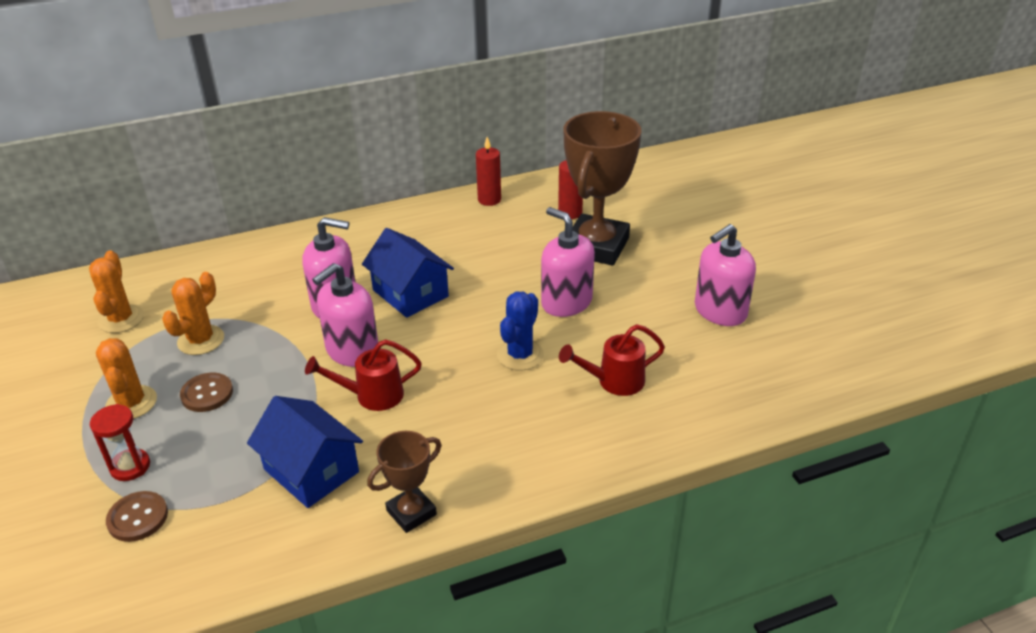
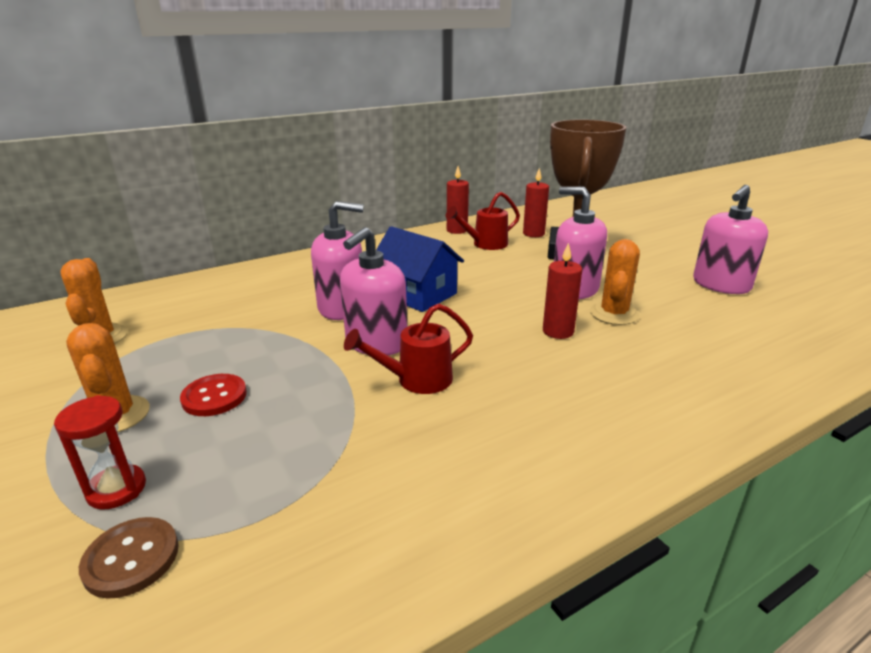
camera: 10 degrees left, 10 degrees down
orange cactus [162,272,224,355] -> orange cactus moved to [590,239,640,325]
brown button [180,373,233,412] -> red button [180,374,247,416]
blue house [247,396,363,508] -> none
brown trophy [367,431,441,533] -> none
blue cactus [497,292,544,370] -> red candle [543,243,582,339]
red watering can [559,324,665,396] -> red watering can moved to [446,192,520,250]

